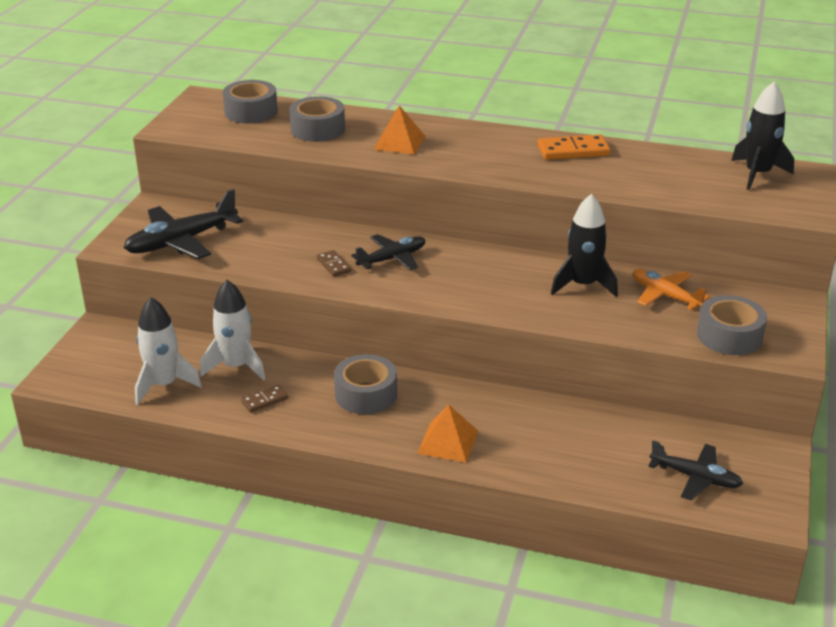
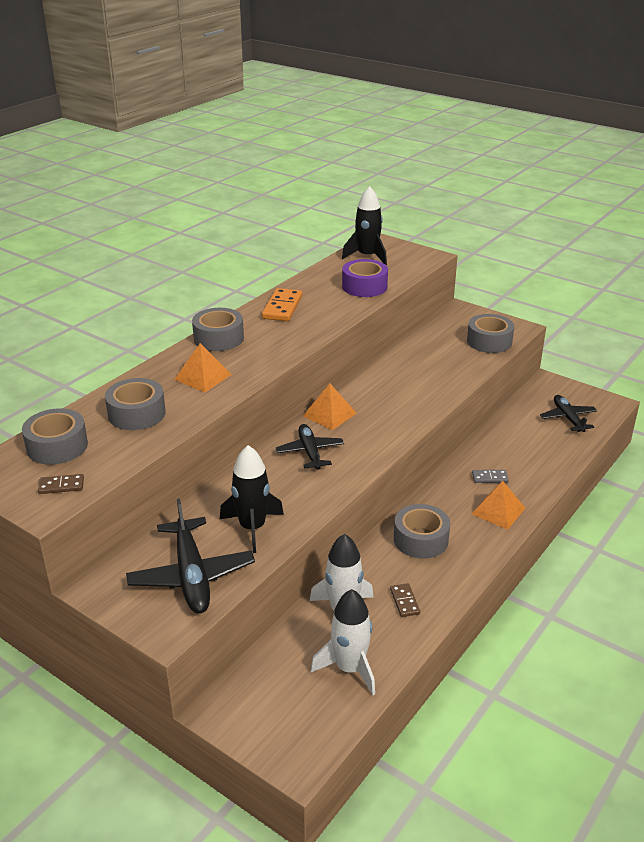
camera: 70 degrees left, 0 degrees up
brown domino [317,250,351,277] -> brown domino moved to [38,474,84,494]
black rocket [551,194,618,297] -> black rocket moved to [220,445,284,553]
orange plane [633,269,710,310] -> none
black plane [648,440,743,500] -> black plane turned 60 degrees counterclockwise [540,395,597,432]
none -> grey tape [192,308,244,351]
none -> orange pyramid [303,384,357,430]
none -> purple tape [342,259,388,297]
none -> grey domino [472,470,509,483]

